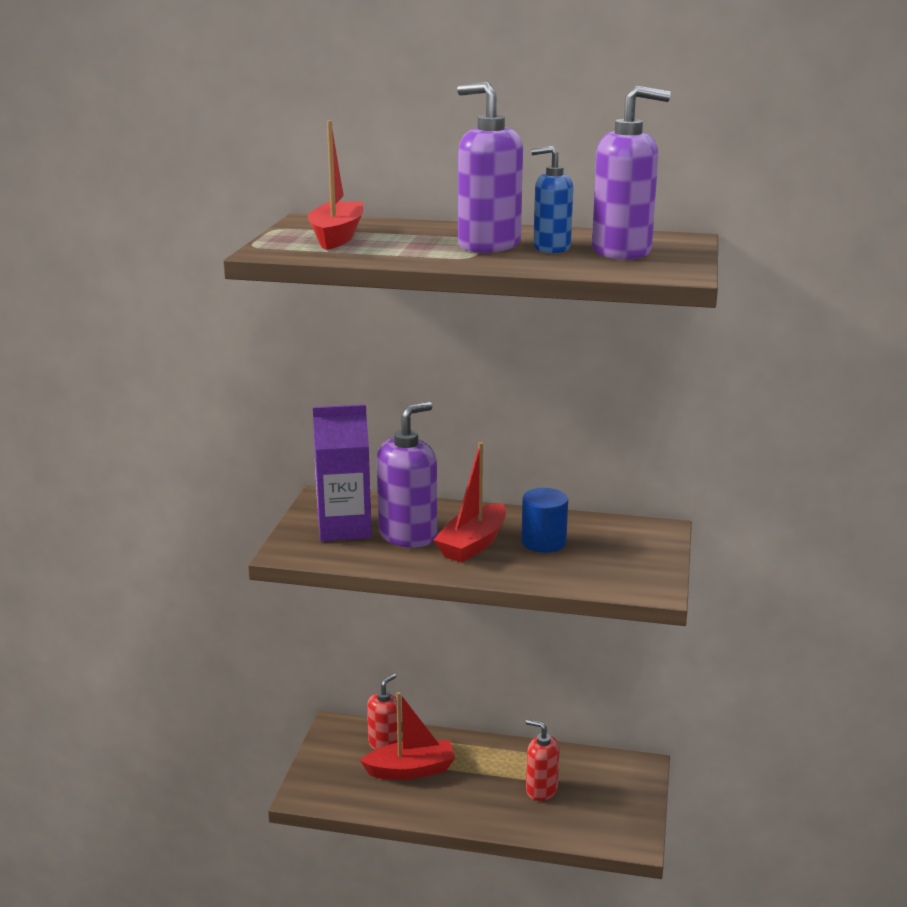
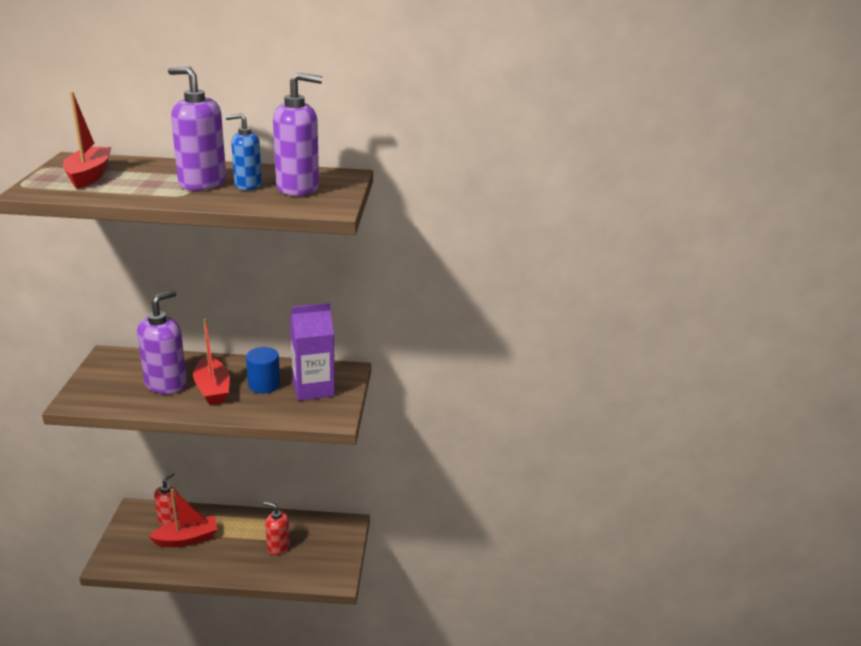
camera: 10 degrees left, 5 degrees up
purple carton [313,404,372,541] -> purple carton moved to [290,303,335,401]
red boat [433,442,506,563] -> red boat turned 45 degrees counterclockwise [193,319,230,405]

